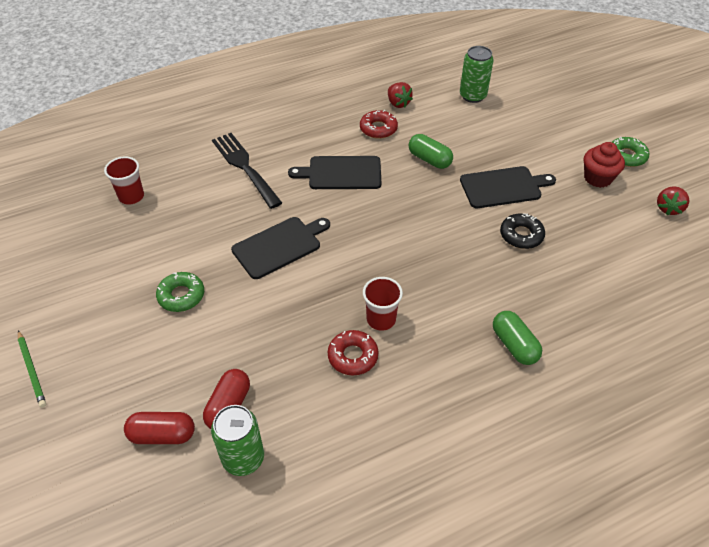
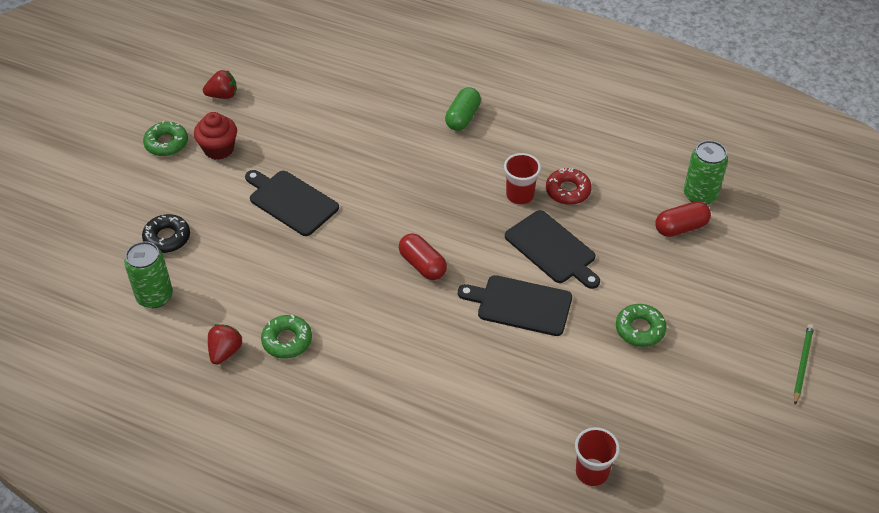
camera: 130 degrees left, 0 degrees up
red capsule [124,412,195,444] -> red capsule moved to [399,233,447,280]
black fork [212,133,282,209] -> none
black cutting board [288,156,381,189] -> black cutting board moved to [505,210,600,289]
red donut [360,110,398,139] -> green donut [261,315,312,359]
green capsule [409,134,453,169] -> none
black donut [500,213,545,249] -> black donut moved to [142,214,190,253]

